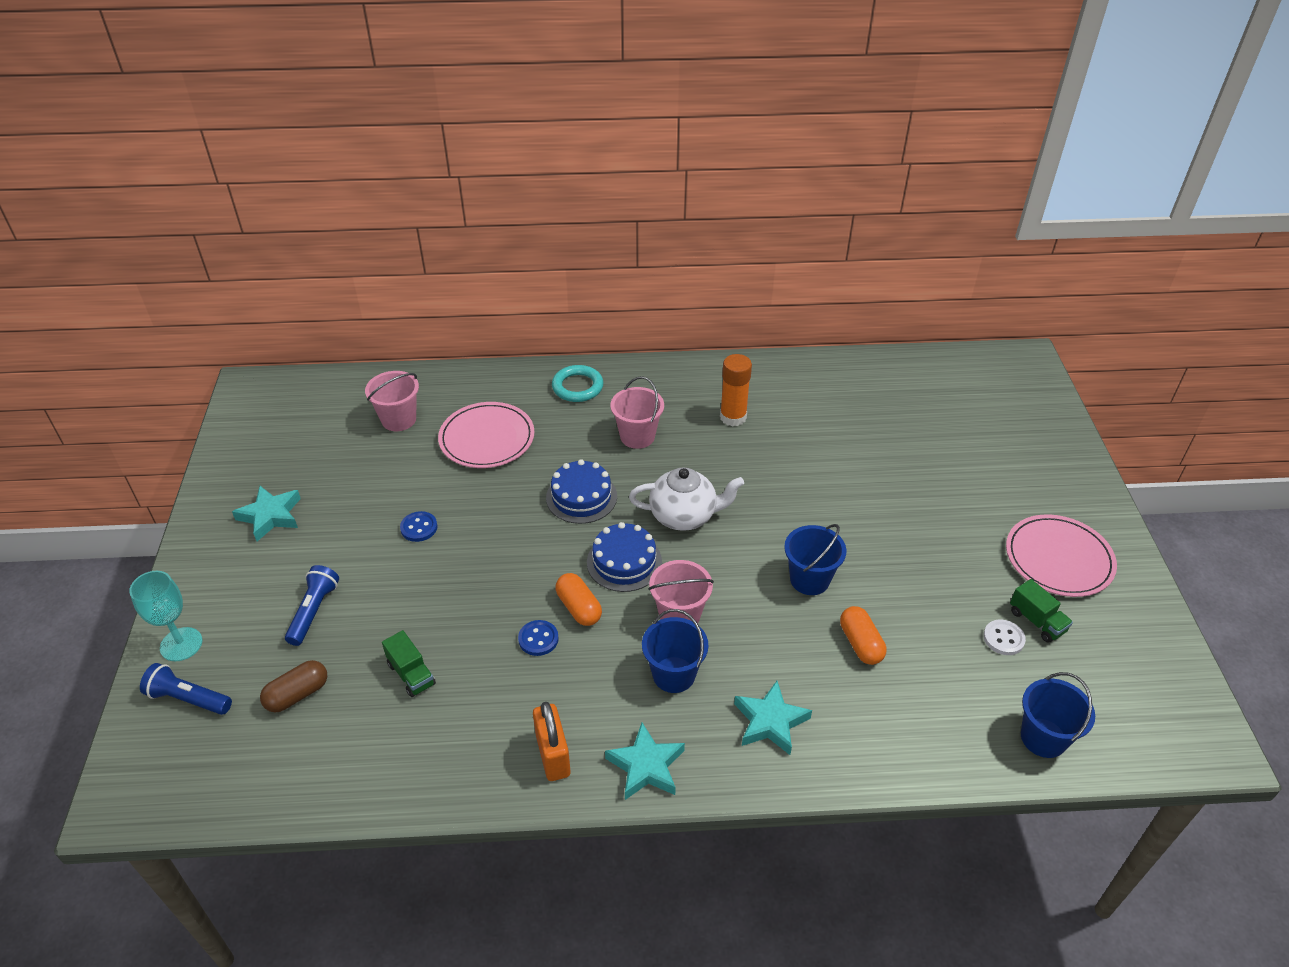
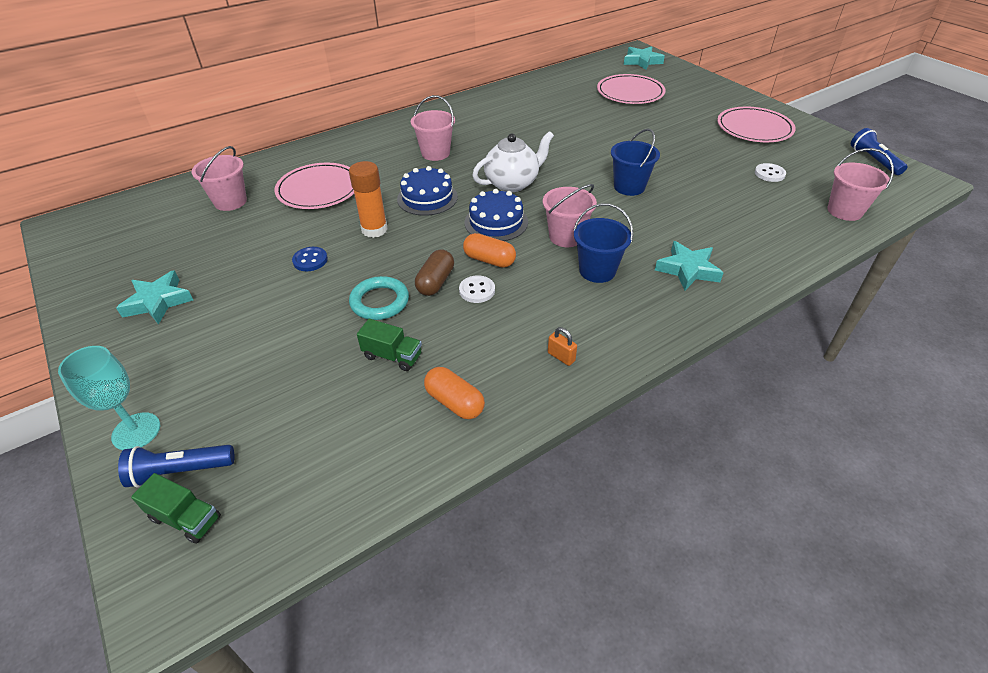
camera: 30 degrees left, 0 degrees up
brown capsule [260,660,327,713] -> brown capsule moved to [415,249,454,296]
blue flashlight [285,565,339,646] -> blue flashlight moved to [851,128,908,175]
blue button [518,620,559,656] -> white button [459,276,495,303]
orange padlock [533,702,571,781] -> orange padlock [548,327,577,366], size x0.53
turquoise ring [552,365,603,402] -> turquoise ring moved to [349,276,409,320]
turquoise star [605,723,685,800] -> turquoise star moved to [624,46,665,70]
orange glue stick [720,354,752,426] -> orange glue stick moved to [349,161,388,238]
orange capsule [840,606,886,665] -> orange capsule moved to [424,367,485,419]
green truck [1010,579,1073,643] -> green truck moved to [131,473,221,544]
blue bucket [1021,672,1095,758] -> pink bucket [827,148,894,221]
none -> pink plate [597,74,666,104]

